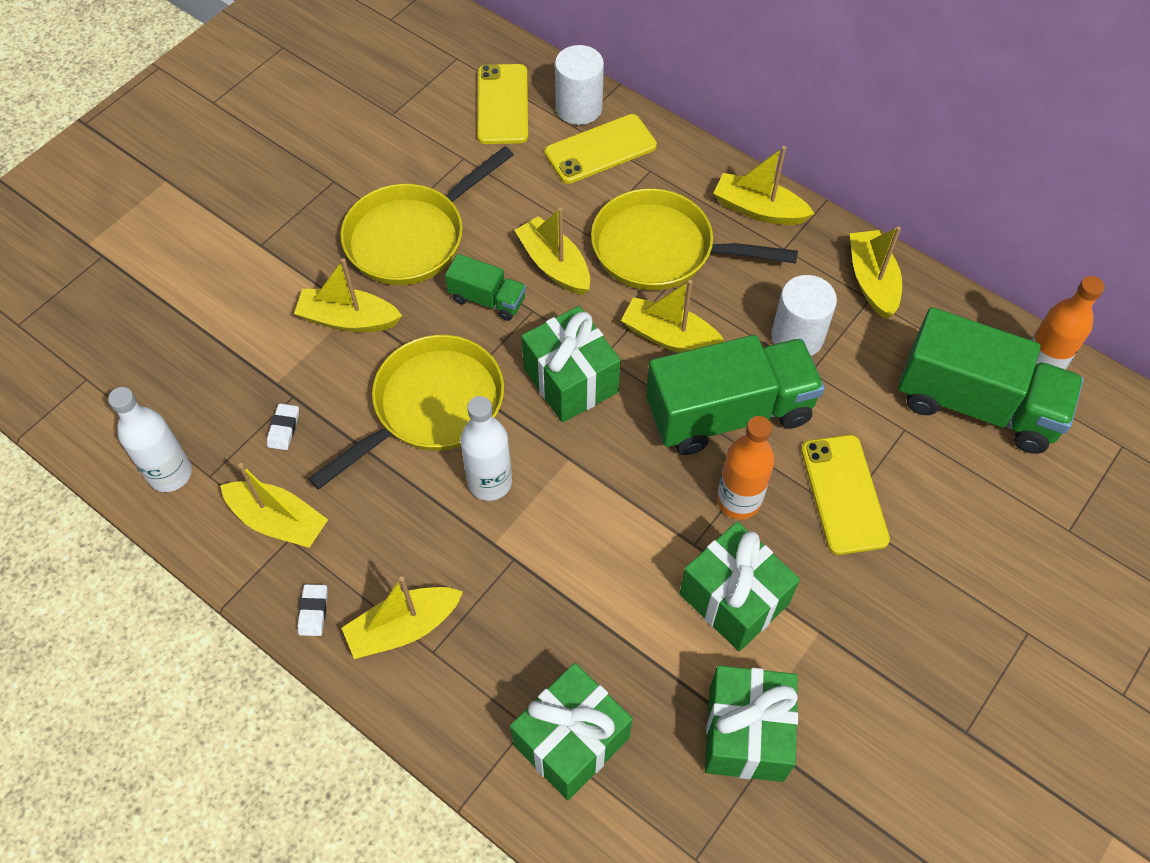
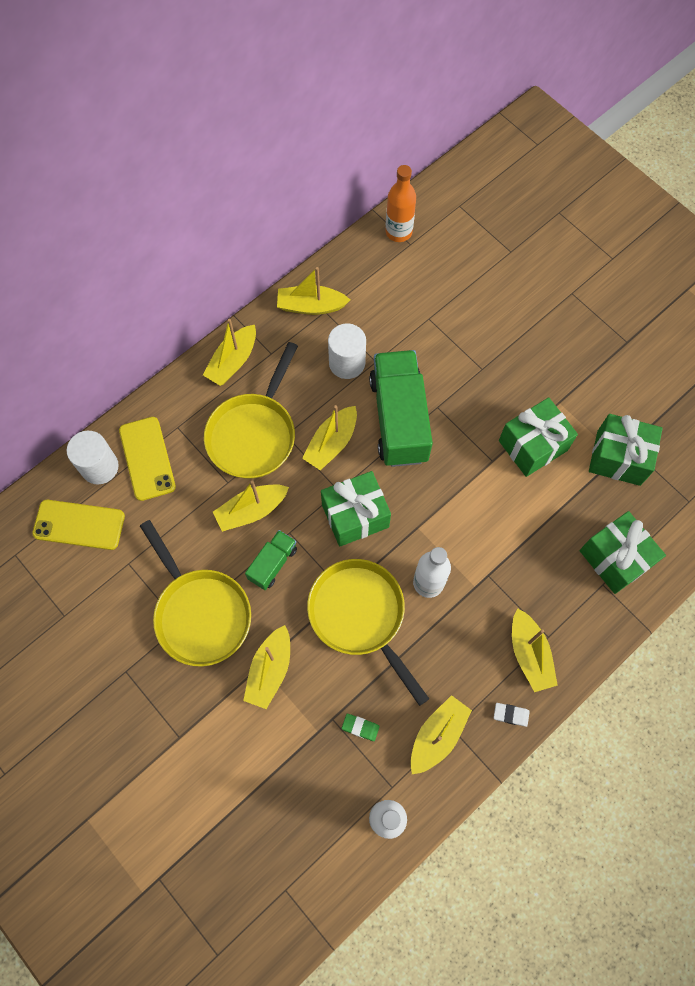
camera: 80 degrees left, 10 degrees up
white eraser [267,404,299,450] -> green eraser [342,714,380,741]
orange bottle [717,416,775,520] -> none
yellow phone [801,435,890,555] -> none
green truck [898,307,1084,454] -> none

